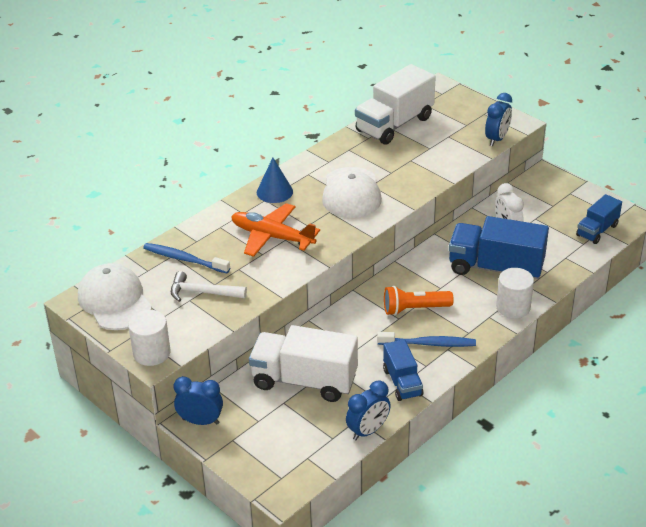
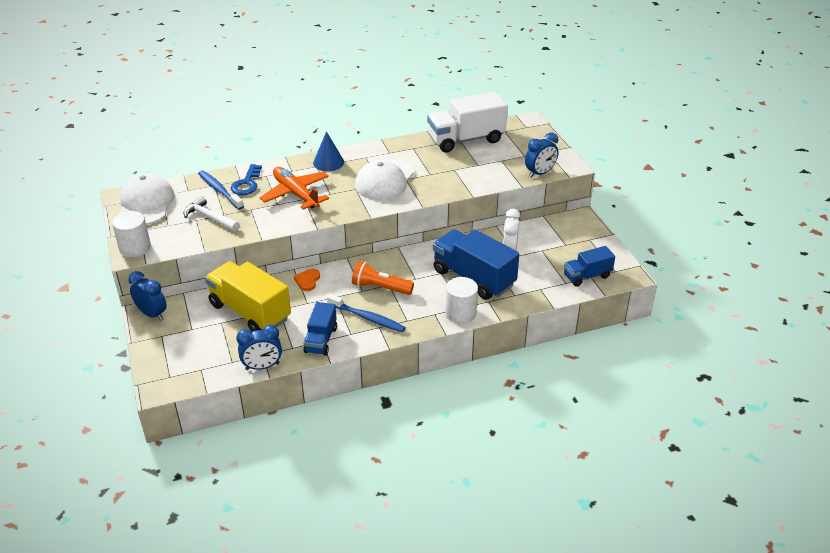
camera: 25 degrees right, 0 degrees up
white truck [249,325,358,402] -> yellow truck [205,261,291,332]
none -> blue key [230,164,262,195]
none -> orange heart [294,269,320,291]

